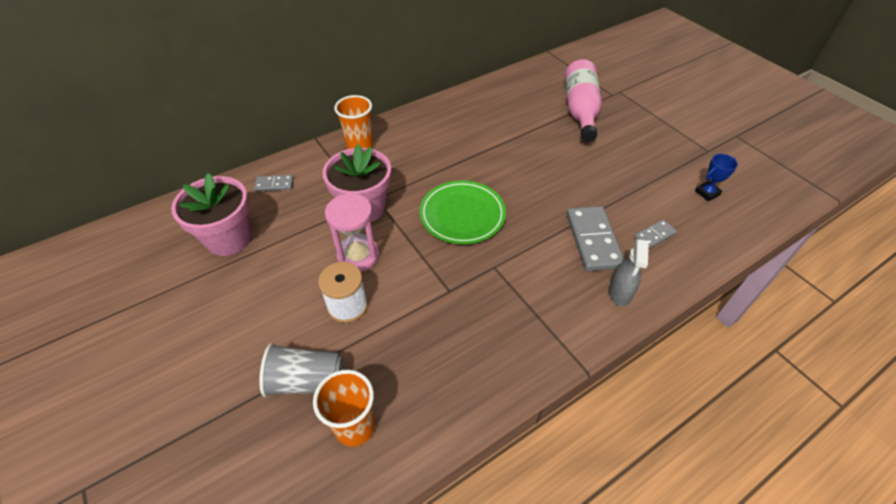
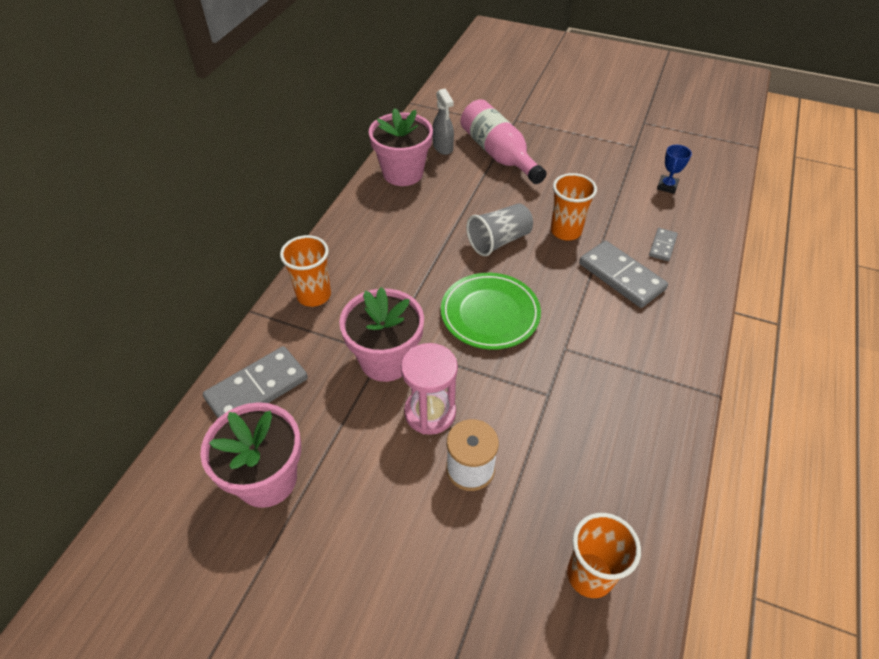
camera: 35 degrees left, 0 degrees up
grey domino [254,175,294,191] -> grey domino [203,346,308,418], size x1.91
grey cup [259,343,343,397] -> grey cup moved to [466,203,533,256]
grey spray bottle [609,239,649,306] -> grey spray bottle moved to [433,88,454,155]
none -> pink flower pot [369,108,433,186]
none -> orange cup [551,173,597,241]

